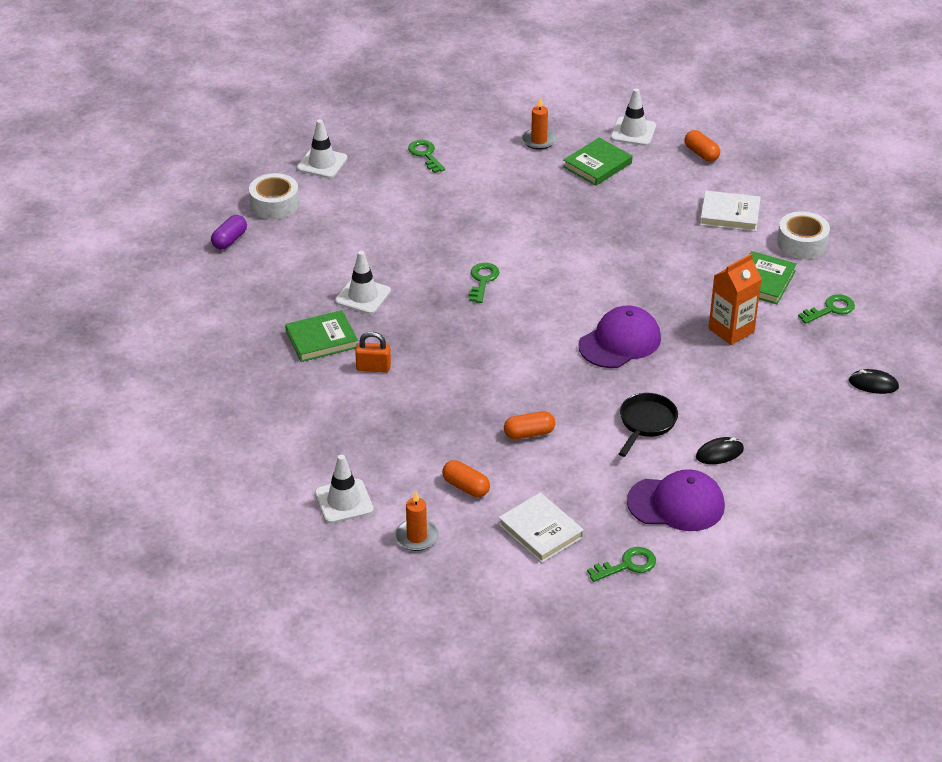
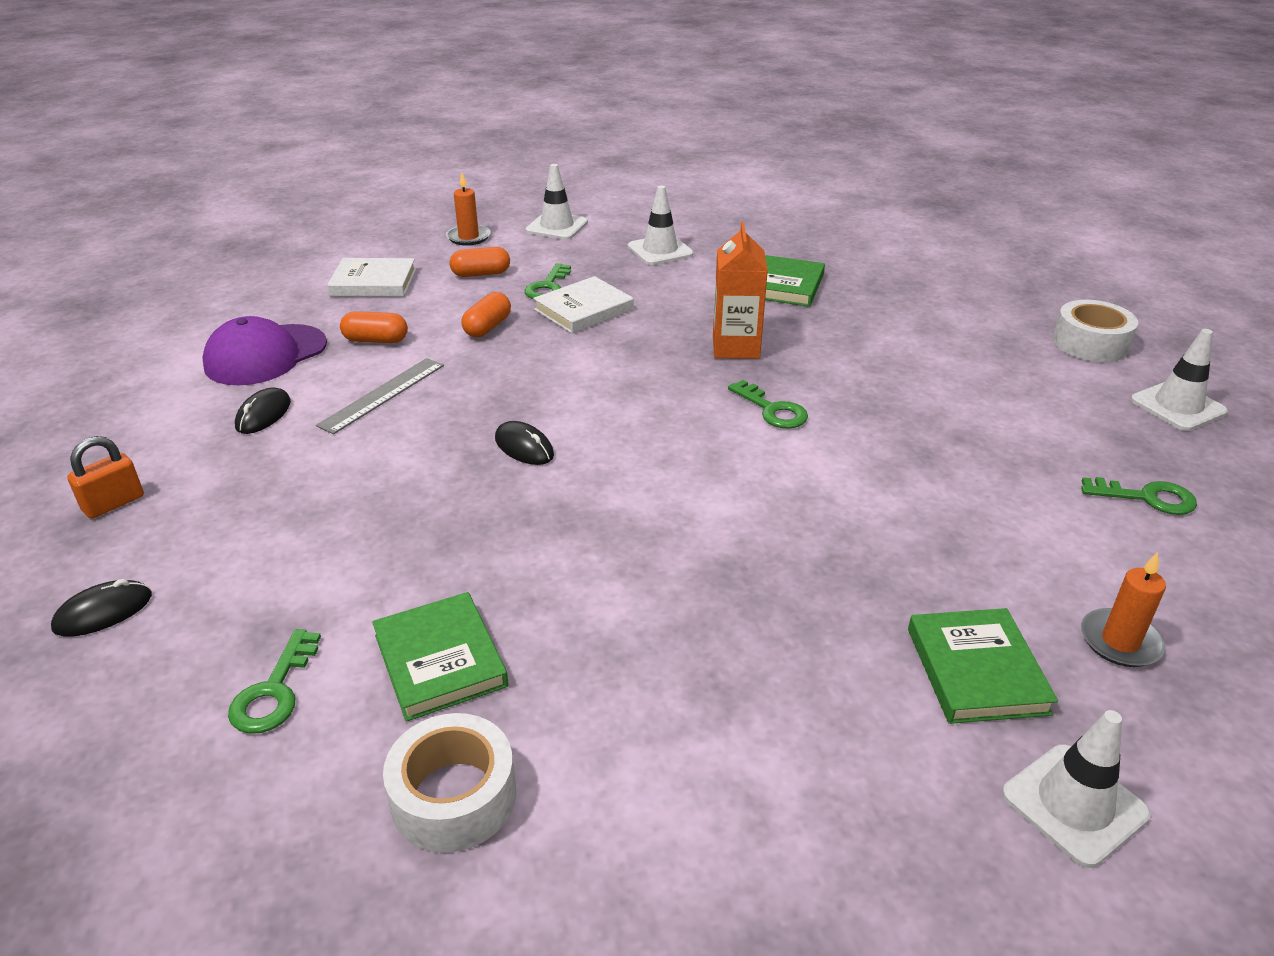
camera: 130 degrees right, 5 degrees down
purple capsule [211,215,247,250] -> none
white traffic cone [335,251,391,314] -> white traffic cone moved to [628,185,694,265]
orange padlock [355,331,391,373] -> orange padlock moved to [67,436,144,519]
purple cap [578,306,661,368] -> black mouse [495,421,554,465]
green key [587,547,656,582] -> green key moved to [524,263,571,299]
black pan [619,393,678,457] -> grey ruler [316,358,444,434]
orange capsule [685,130,720,162] -> orange capsule moved to [340,311,408,343]
white book [700,190,761,231] -> white book moved to [533,276,634,333]
orange carton [708,254,762,345] -> orange carton moved to [713,222,768,359]

